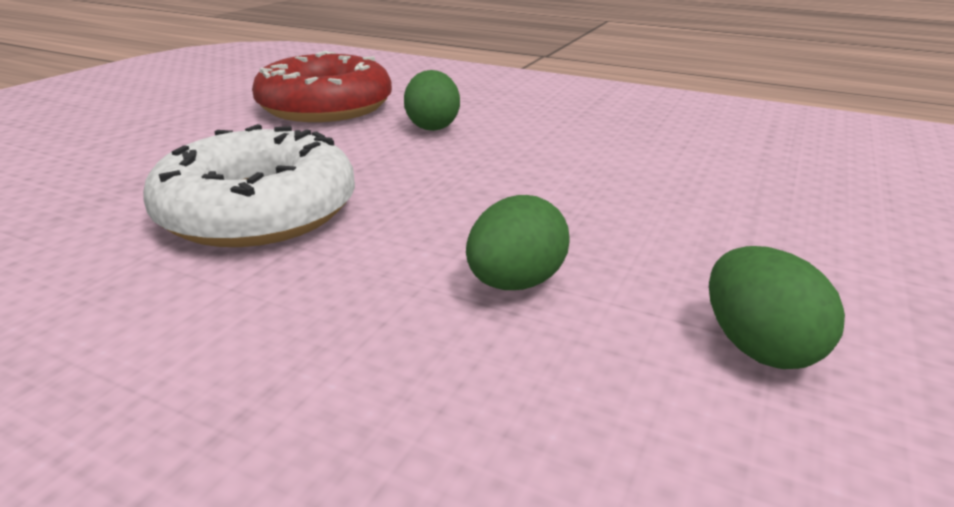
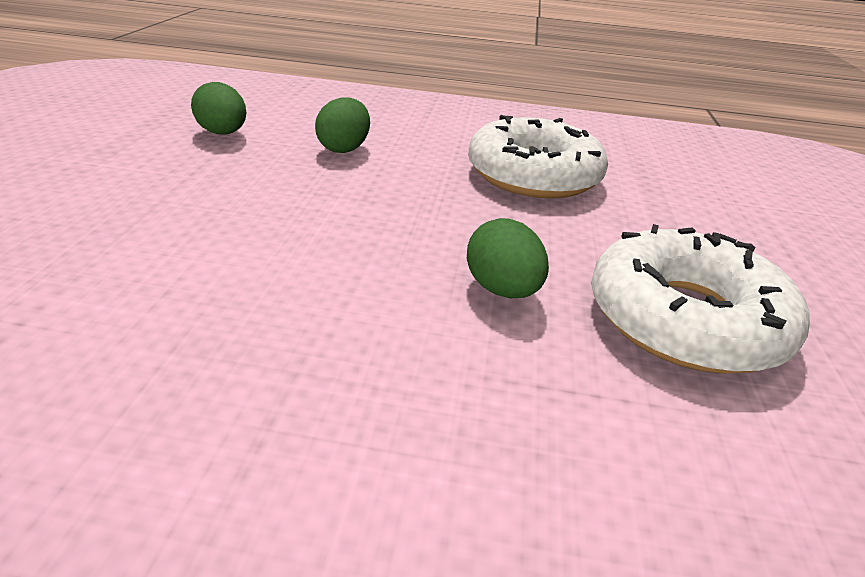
camera: 160 degrees right, 5 degrees up
red donut [252,51,392,122] -> white donut [591,224,810,374]

